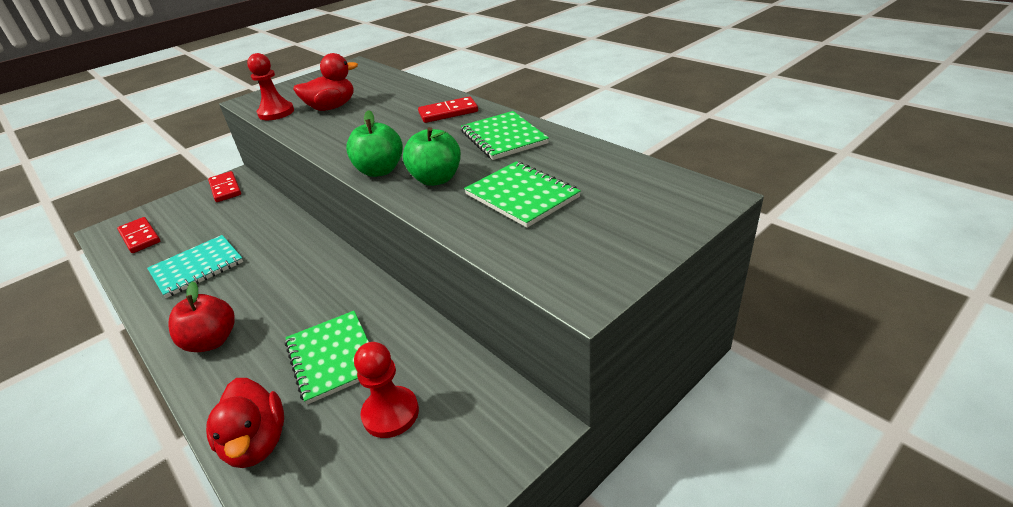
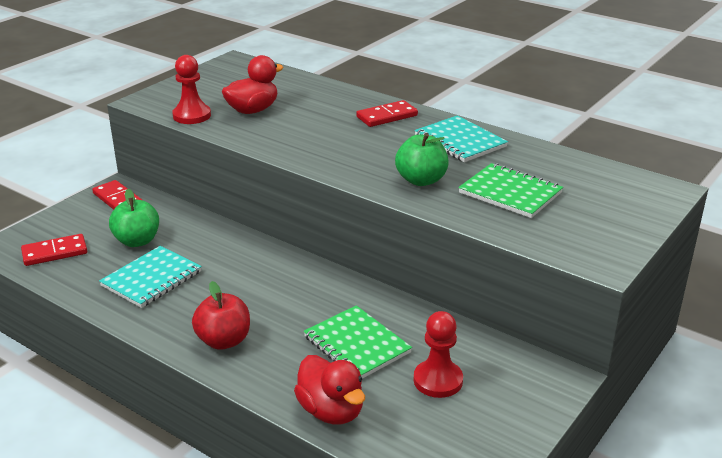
camera: 15 degrees left, 5 degrees down
red domino [117,217,160,253] -> red domino turned 60 degrees counterclockwise [21,234,87,266]
green apple [346,110,403,177] -> green apple moved to [109,189,159,247]
green notebook [461,111,549,160] -> turquoise notebook [414,115,508,162]

